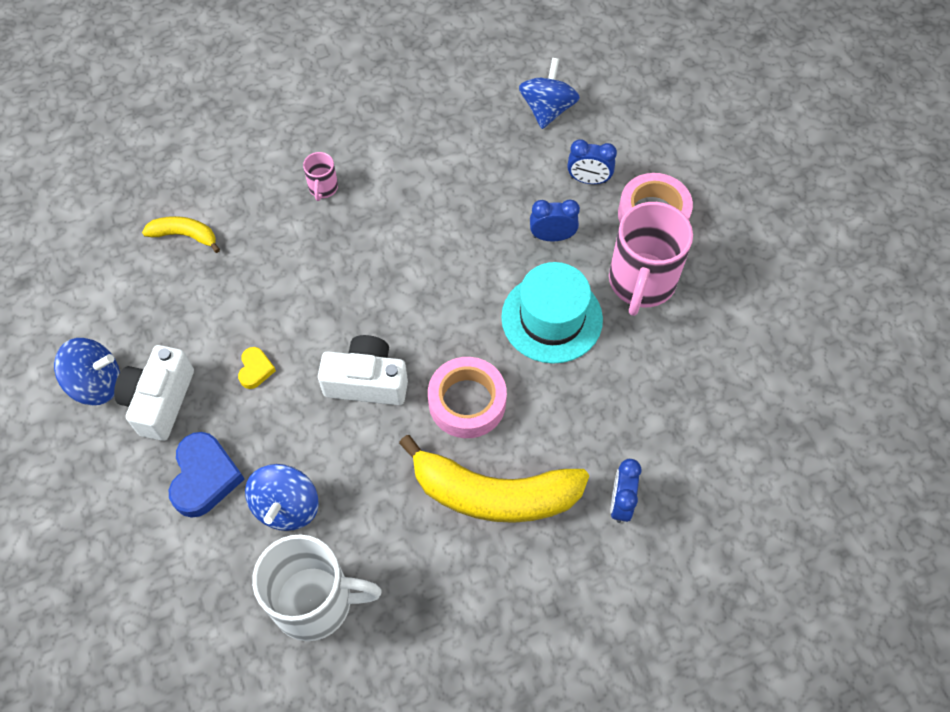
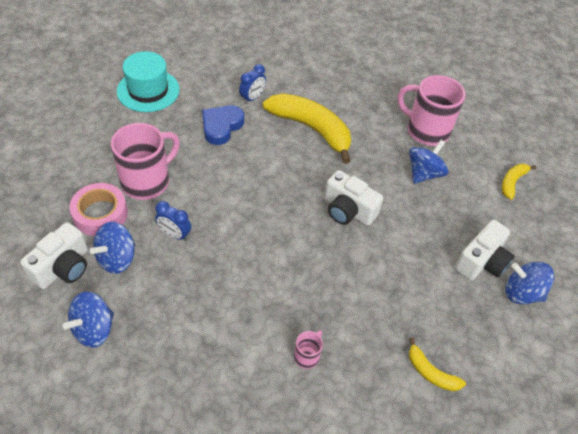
camera: 155 degrees left, 10 degrees down
blue heart [169,432,245,518] -> blue heart moved to [202,105,244,145]
yellow heart [238,347,276,389] -> none
white mug [252,534,382,641] -> pink mug [397,75,466,146]
pink tape [428,357,507,438] -> none
turquoise hat [501,262,603,364] -> turquoise hat moved to [117,51,180,112]
blue clock [567,139,617,184] -> blue spinning top [90,222,135,274]
none -> white camera [20,222,88,289]
none -> yellow banana [502,164,536,200]

